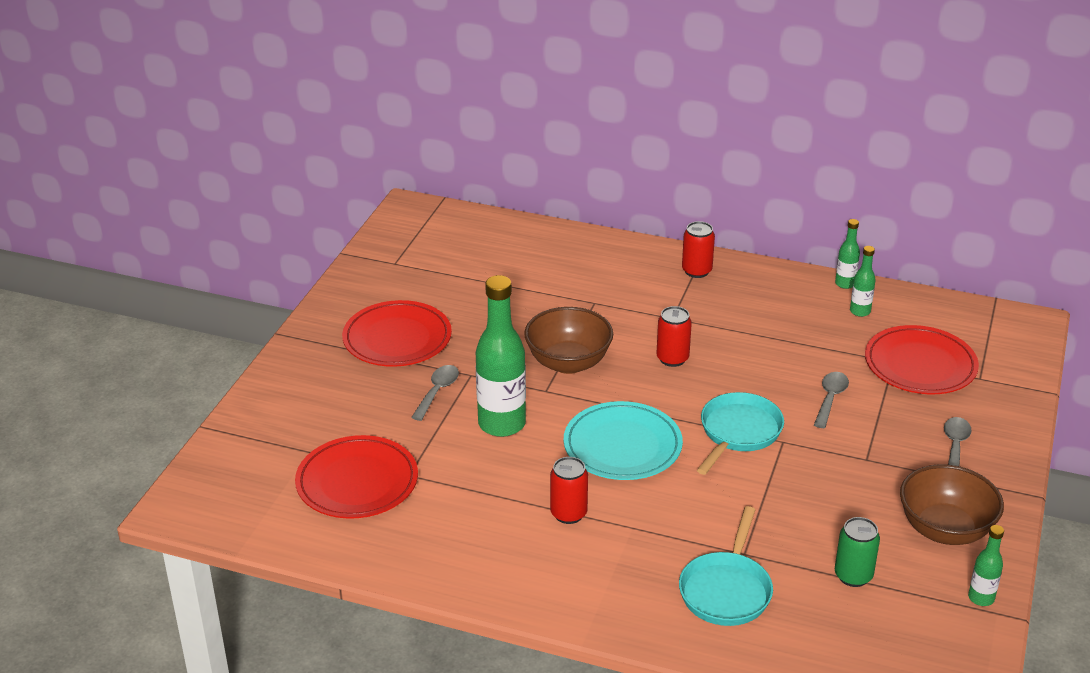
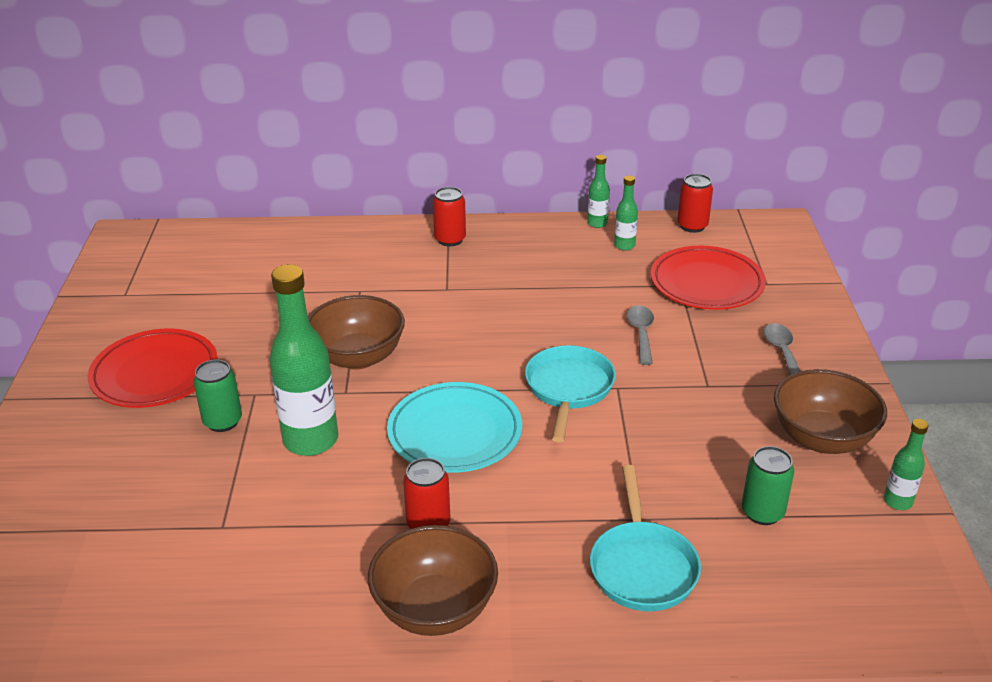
camera: 20 degrees left, 0 degrees up
red plate [295,435,418,519] -> none
grey spoon [411,365,459,421] -> green can [193,360,242,432]
red can [657,306,692,367] -> red can moved to [677,174,713,233]
none -> brown bowl [368,525,498,636]

